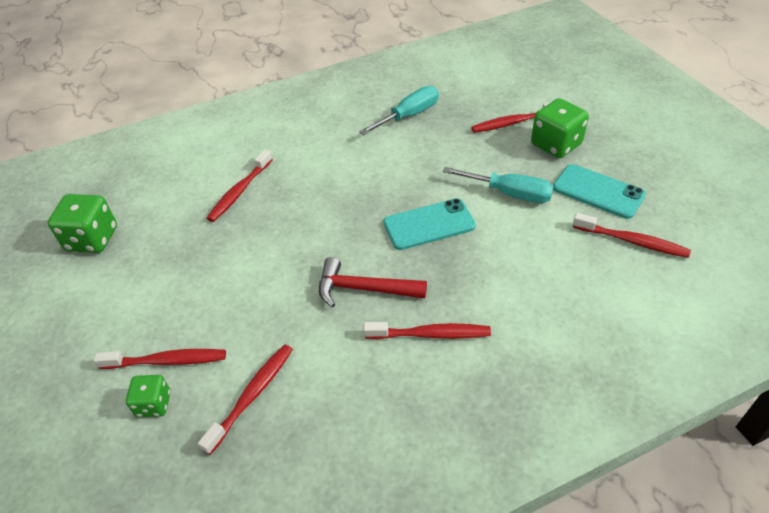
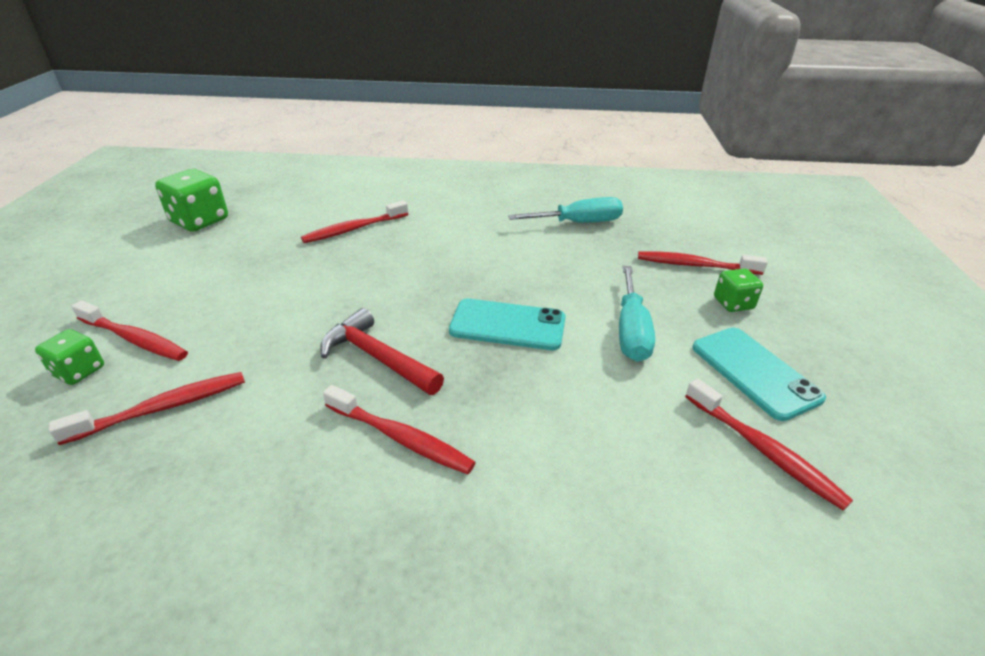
camera: 25 degrees right, 10 degrees down
turquoise screwdriver [443,167,554,203] -> turquoise screwdriver turned 45 degrees clockwise [619,266,655,362]
green dice [531,98,589,158] -> green dice [714,268,763,312], size x0.59

